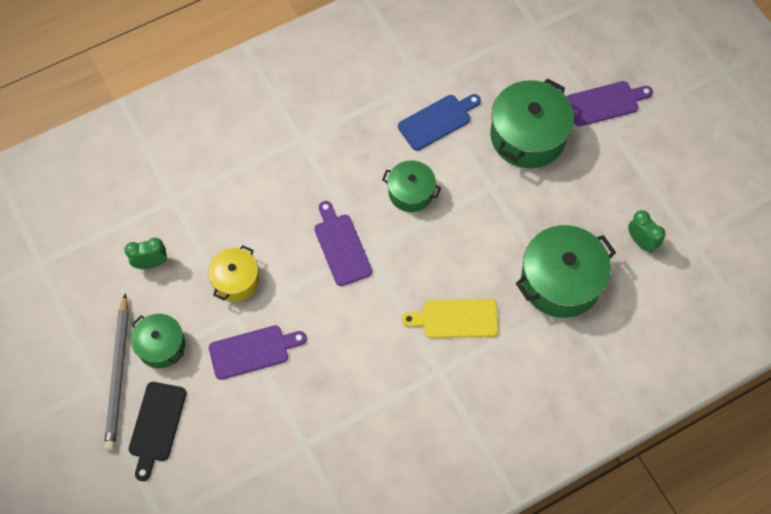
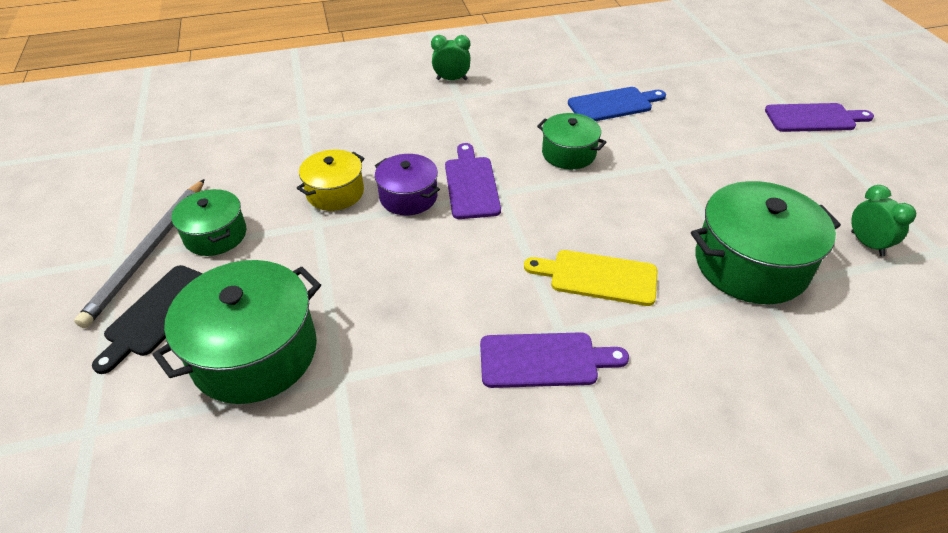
camera: 15 degrees right, 20 degrees down
green clock [124,238,167,269] -> green clock moved to [431,35,471,80]
purple cutting board [209,325,307,380] -> purple cutting board moved to [480,332,629,388]
green pot [490,78,574,168] -> green pot moved to [153,260,321,404]
none -> purple pot [375,154,440,215]

